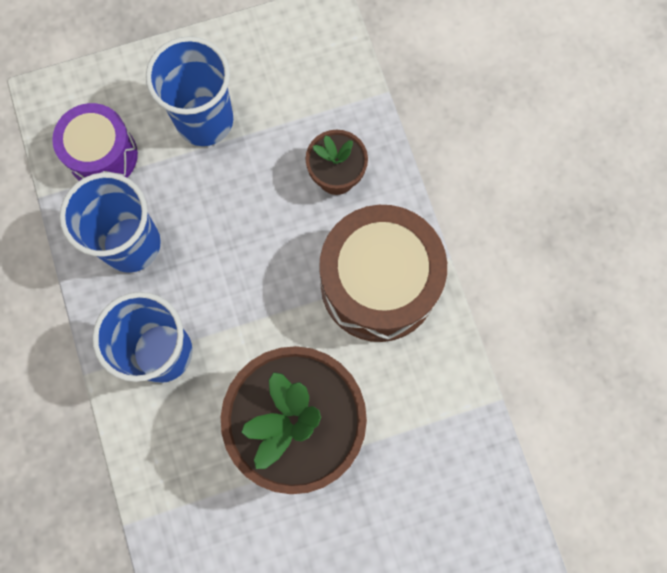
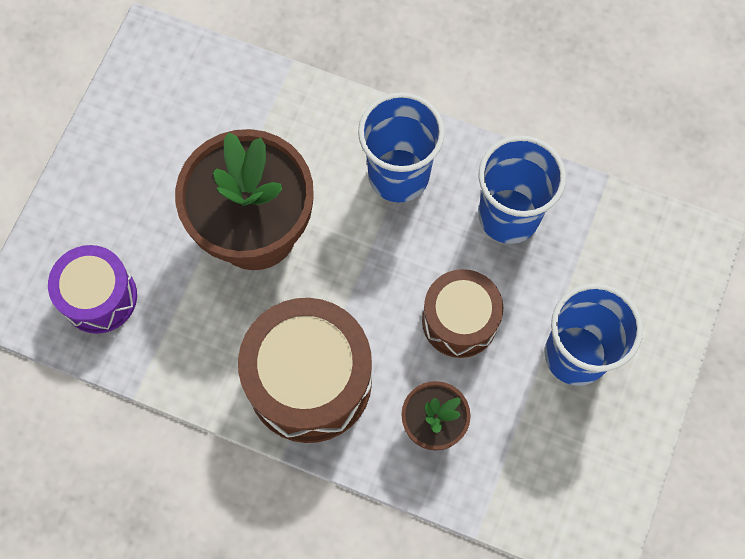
camera: 130 degrees right, 5 degrees down
purple drum [52,103,138,181] -> purple drum moved to [48,245,137,334]
none -> brown drum [422,269,503,358]

